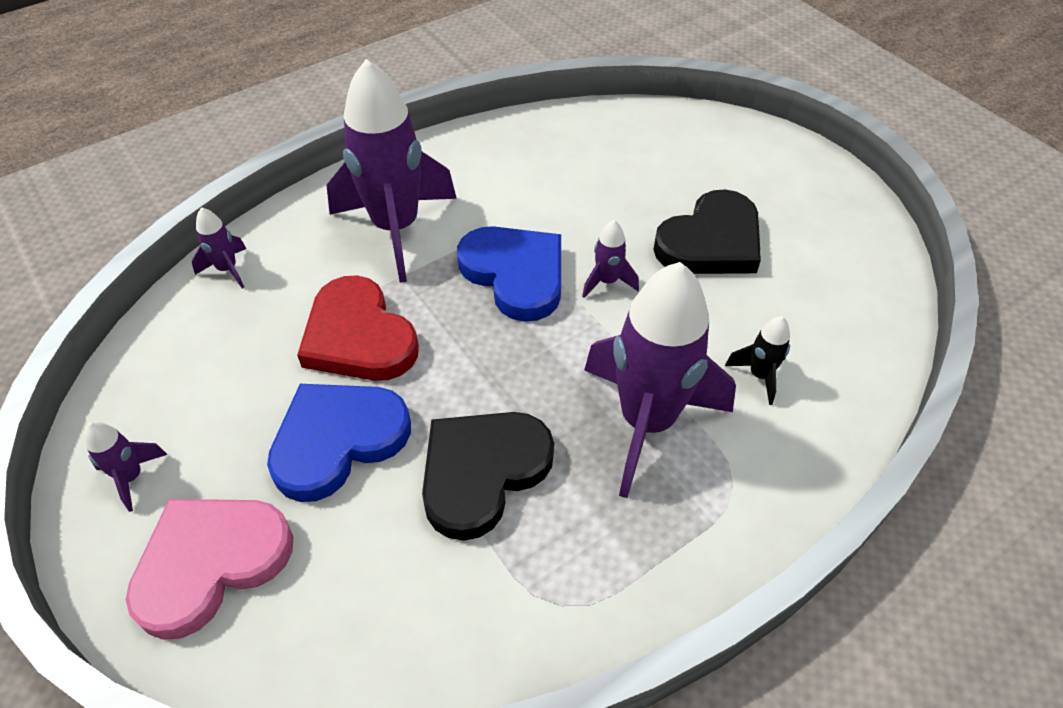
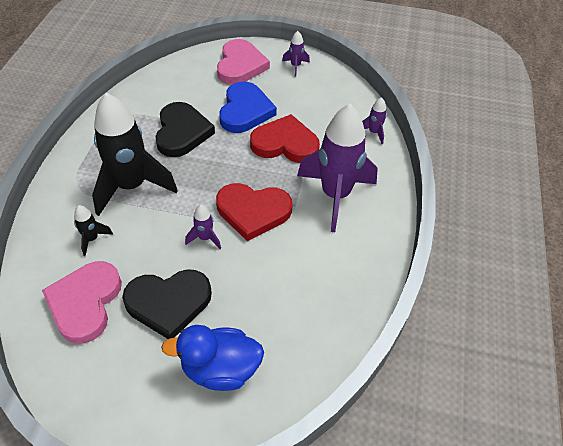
camera: 135 degrees right, 0 degrees up
blue heart [457,226,561,322] -> red heart [216,183,292,241]
purple rocket [584,262,736,498] -> black rocket [92,93,178,216]
black heart [653,189,761,274] -> black heart turned 105 degrees counterclockwise [122,269,212,339]
none -> pink heart [42,261,122,344]
none -> blue duck [161,325,264,391]

